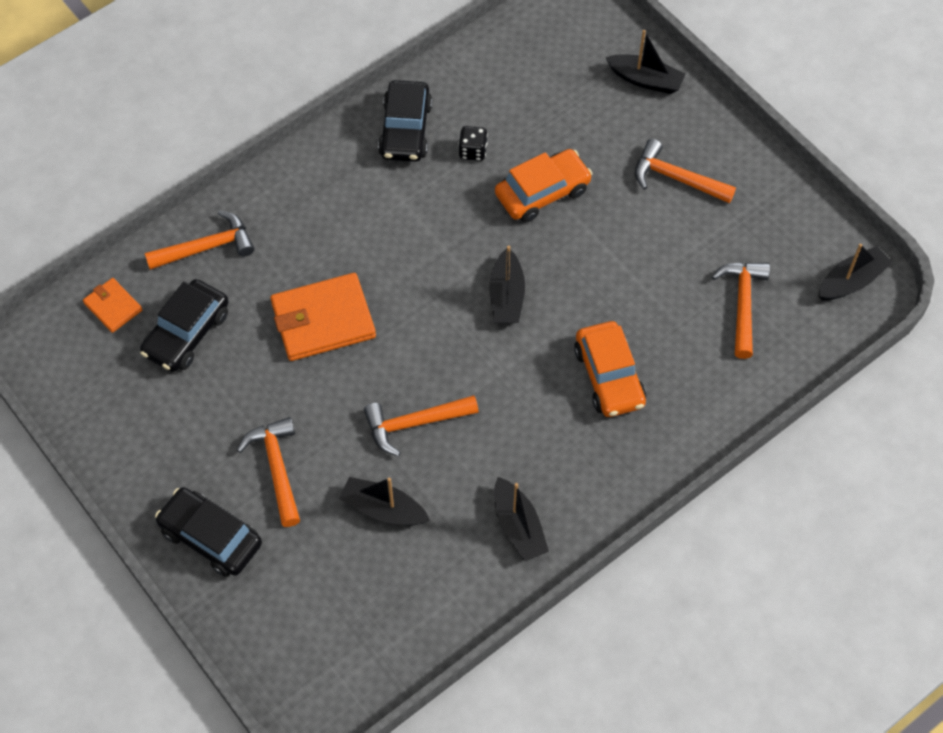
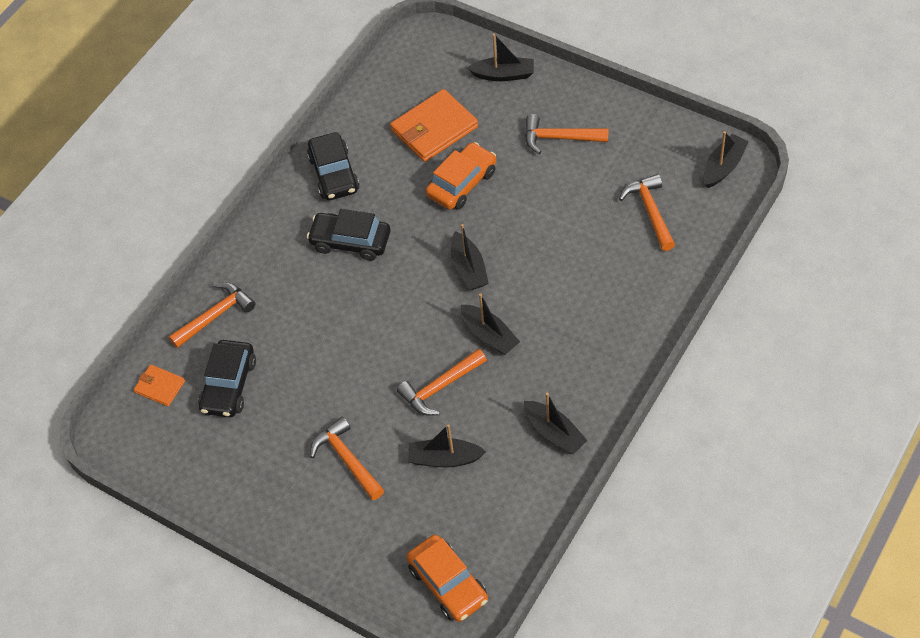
camera: 15 degrees left, 5 degrees down
black car [155,487,262,577] -> black car moved to [307,209,390,261]
orange wallet [270,273,376,361] -> orange wallet moved to [390,89,478,162]
black dice [458,126,488,161] -> none
orange car [574,321,646,417] -> orange car moved to [407,535,488,622]
none -> black boat [461,293,520,355]

